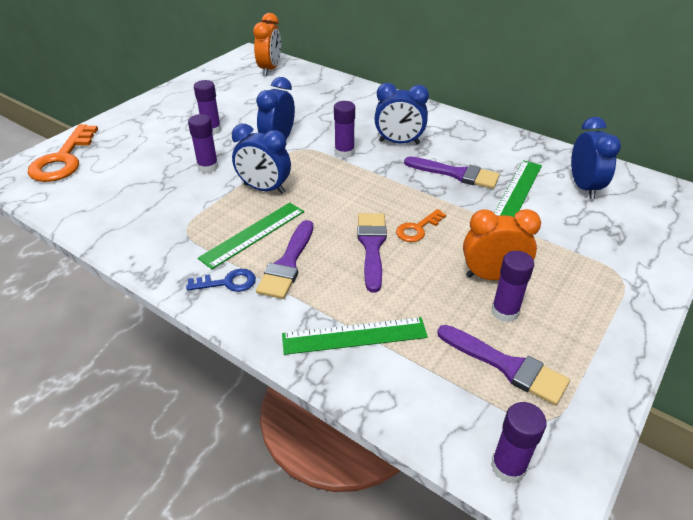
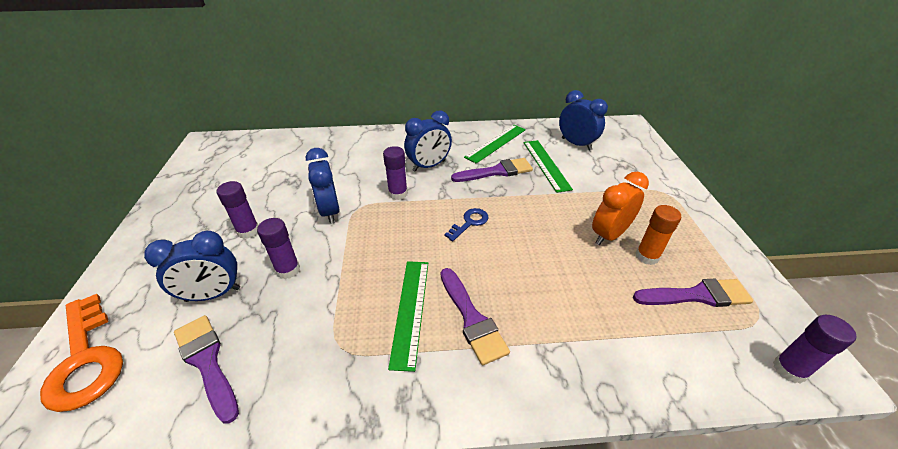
camera: 40 degrees left, 0 degrees up
blue key [186,269,256,292] -> blue key moved to [444,208,488,241]
blue clock [232,124,291,194] -> blue clock moved to [144,231,240,302]
orange clock [253,13,281,76] -> none
green ruler [282,317,428,355] -> green ruler moved to [464,125,526,164]
purple brush [357,213,387,292] -> purple brush moved to [174,315,239,424]
orange key [396,209,446,242] -> none
purple glue stick [491,251,534,322] -> orange glue stick [636,205,681,265]

